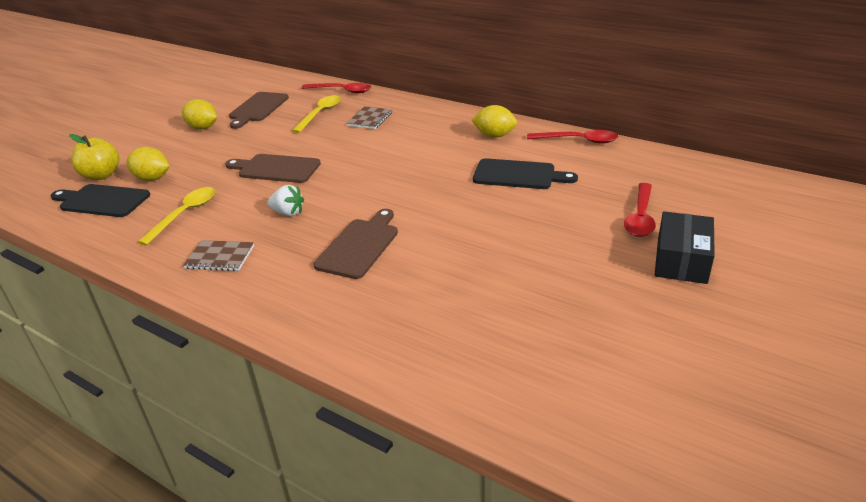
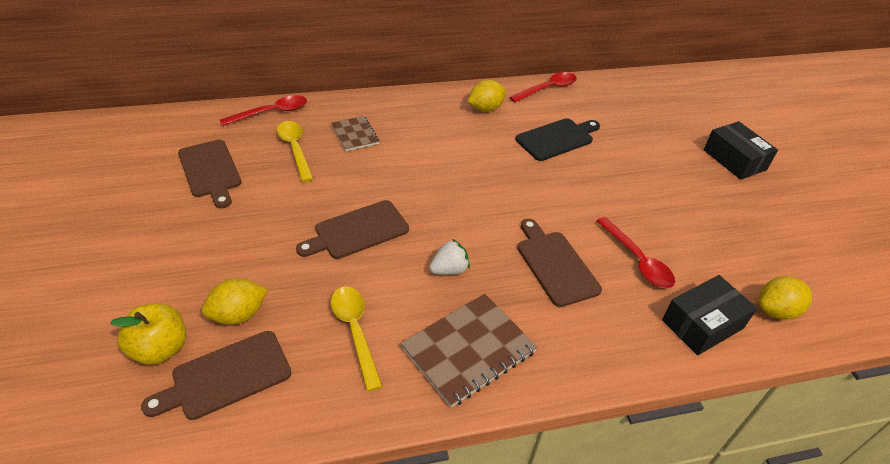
camera: 50 degrees left, 10 degrees up
black cutting board [51,184,150,217] -> brown cutting board [141,331,291,420]
yellow lemon [182,99,217,129] -> yellow lemon moved to [759,276,812,320]
brown notebook [183,240,254,271] -> brown notebook [401,294,538,408], size x1.71
red spoon [624,183,656,237] -> red spoon moved to [597,217,675,288]
none -> black box [662,275,757,356]

